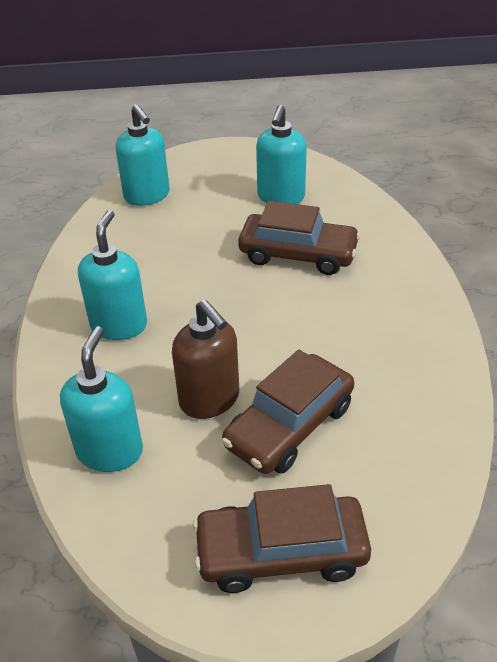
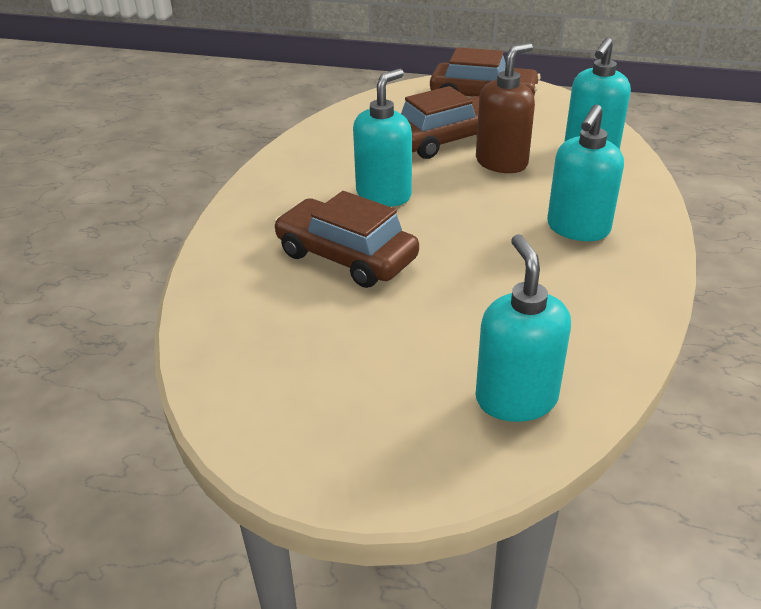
camera: 160 degrees left, 5 degrees down
brown soap dispenser [172,300,239,419] -> brown soap dispenser turned 60 degrees clockwise [476,43,535,173]
turquoise soap dispenser [256,105,307,204] -> turquoise soap dispenser moved to [353,69,412,207]

